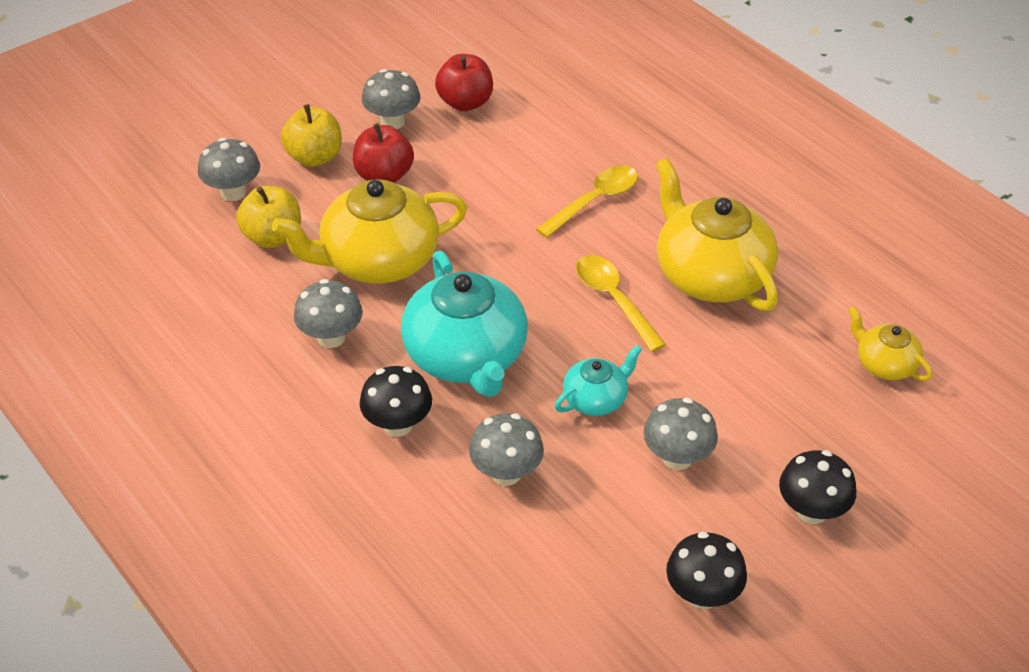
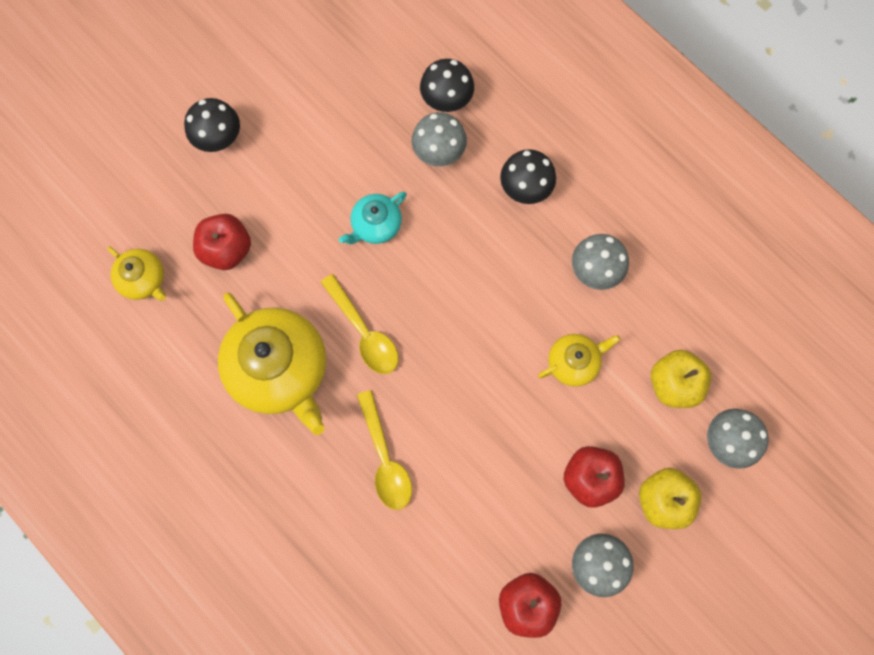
camera: 175 degrees right, 30 degrees up
yellow teapot [272,179,467,284] -> yellow teapot [538,334,620,387], size x0.50
turquoise teapot [401,251,528,397] -> none
yellow spoon [536,165,638,238] -> yellow spoon turned 60 degrees counterclockwise [357,390,412,510]
grey mushroom [643,398,718,470] -> none
black mushroom [666,532,747,609] -> black mushroom moved to [420,59,474,112]
none -> red apple [193,214,251,270]

